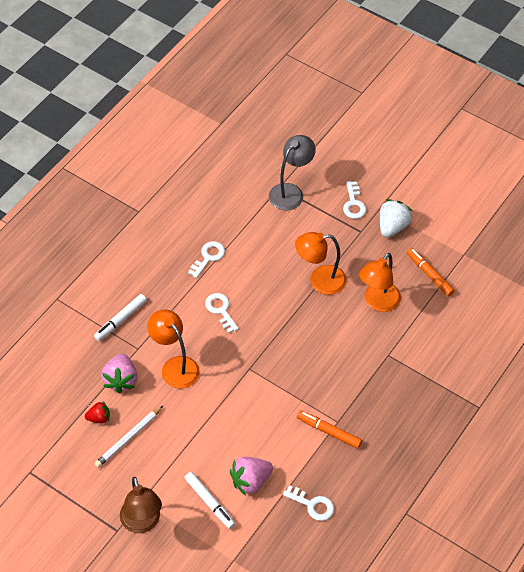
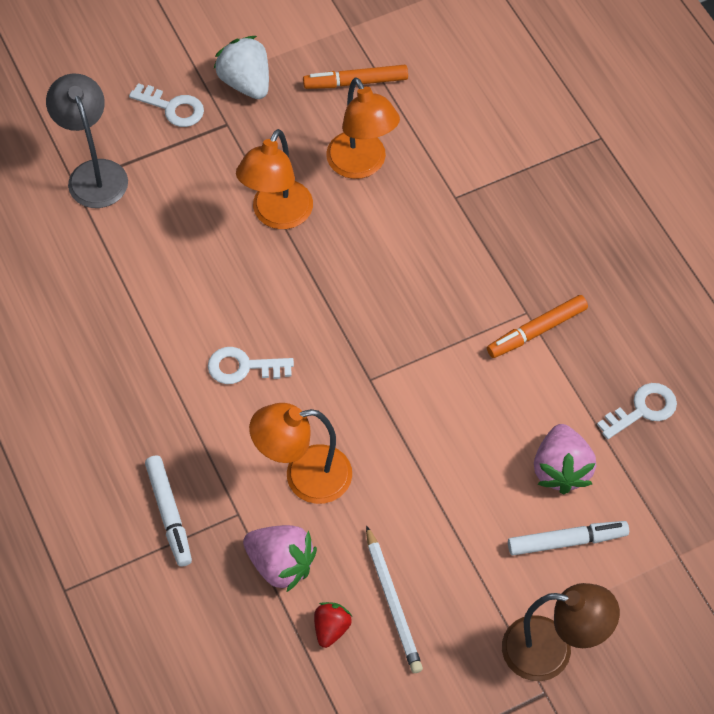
camera: 60 degrees left, 5 degrees up
white key [188,241,225,278] -> none

